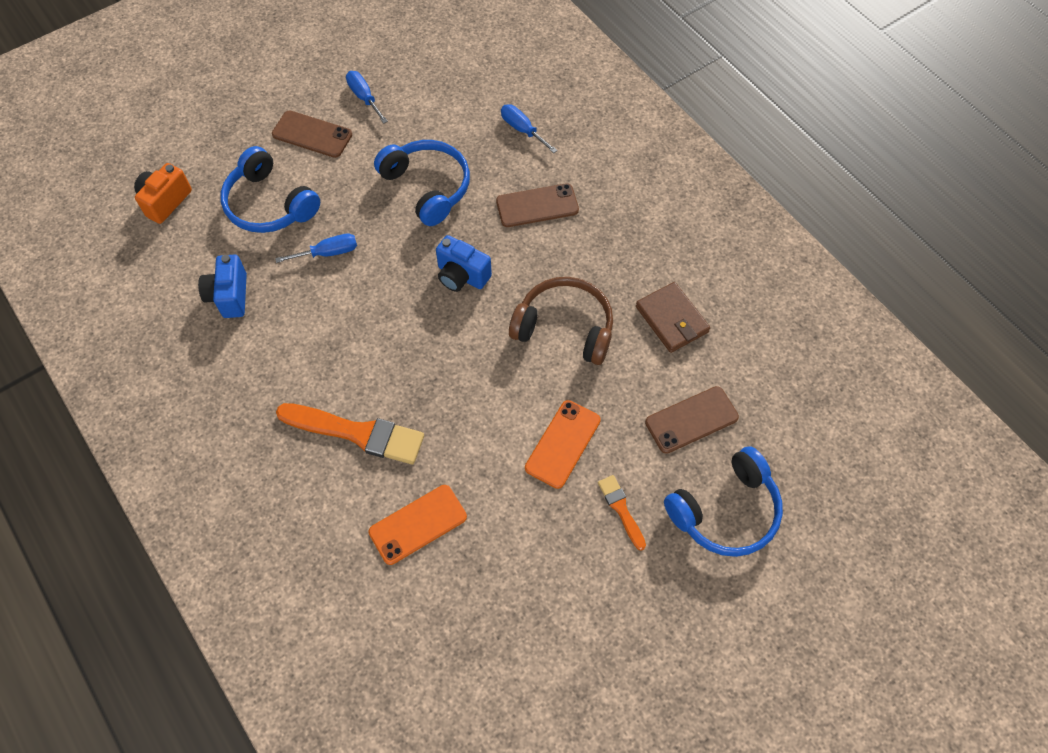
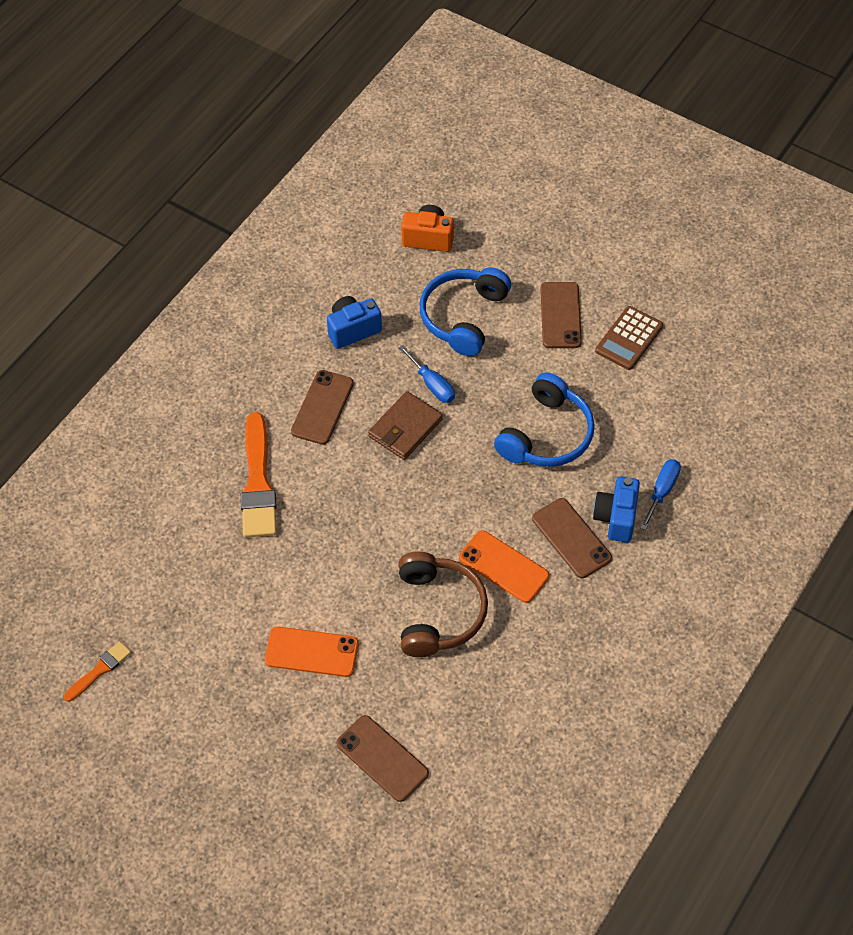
camera: 70 degrees right, 5 degrees down
blue screwdriver [346,71,388,124] -> brown calculator [595,306,663,370]
orange phone [368,485,467,565] -> orange phone moved to [459,530,549,603]
blue camera [436,235,492,292] -> blue camera moved to [593,476,640,542]
orange brush [598,475,646,551] -> orange brush moved to [64,641,131,702]
brown wallet [636,282,710,353] -> brown wallet moved to [368,391,443,460]
blue headphones [664,446,783,557] -> none
none -> brown phone [291,370,354,445]

